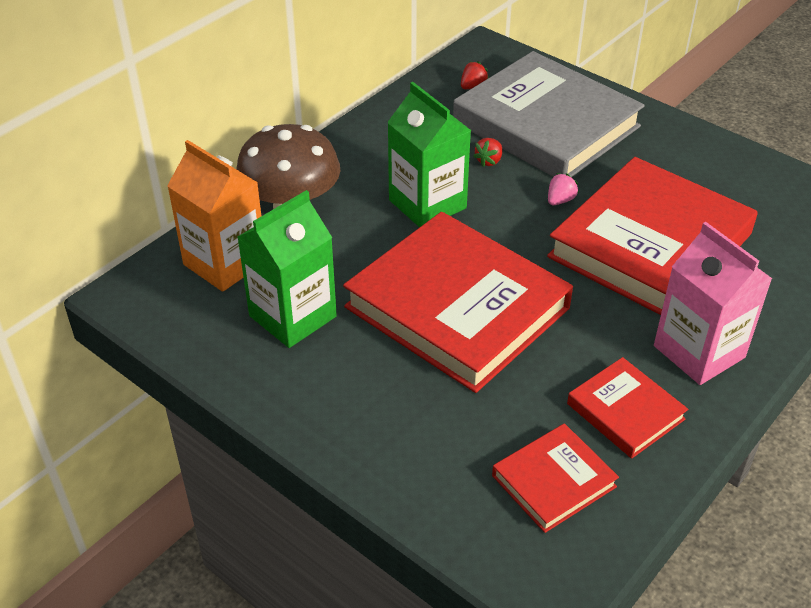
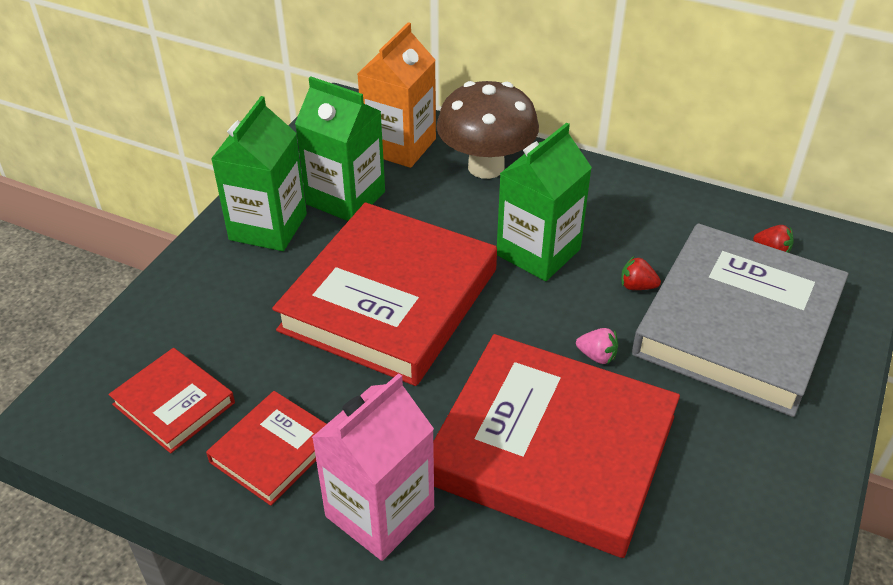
camera: 75 degrees right, 0 degrees up
none -> green carton [211,96,307,251]

